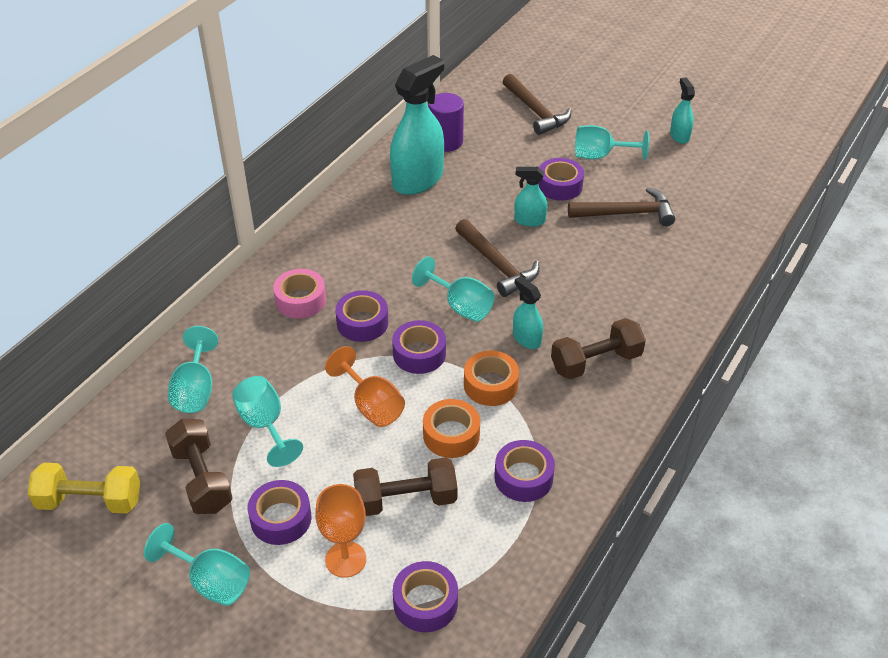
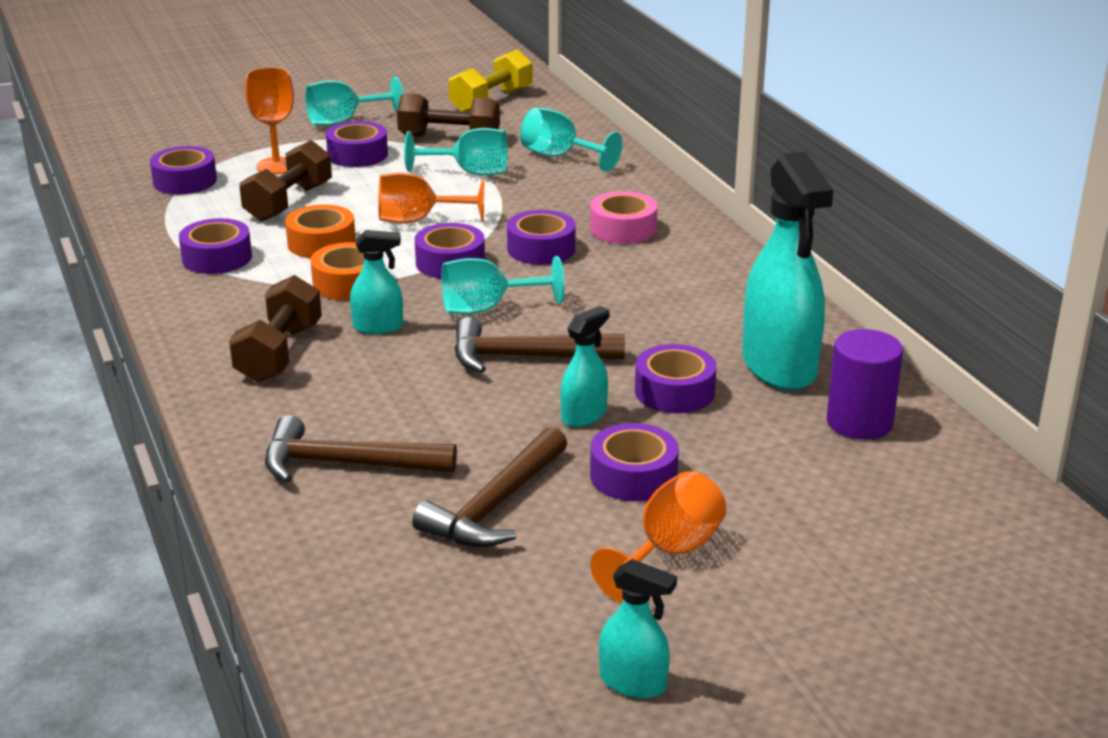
camera: 125 degrees right, 15 degrees down
brown hammer [503,74,571,135] -> brown hammer moved to [265,415,457,483]
turquoise goblet [575,125,649,160] -> orange goblet [590,471,726,603]
none -> purple tape [635,344,717,413]

